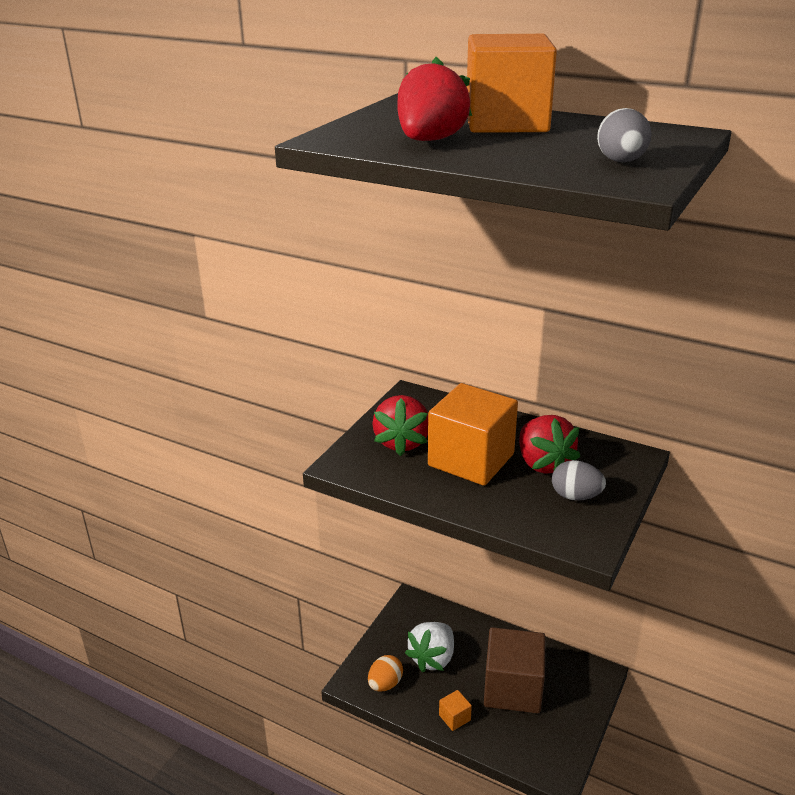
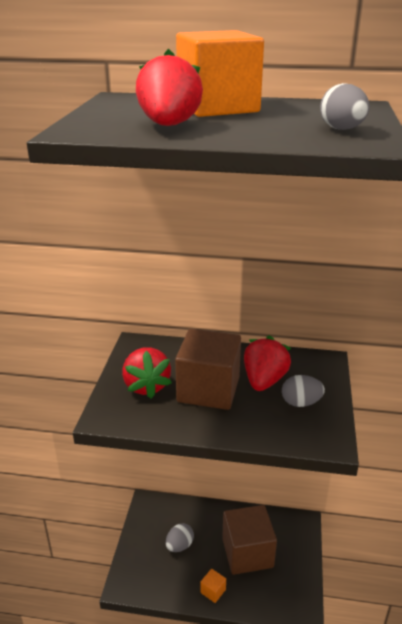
camera: 20 degrees left, 0 degrees up
orange egg [368,655,403,692] -> none
white strawberry [405,622,454,672] -> grey egg [166,523,194,552]
orange cube [428,383,518,486] -> brown cube [175,329,241,410]
red strawberry [519,415,580,474] -> red strawberry turned 120 degrees counterclockwise [244,335,291,391]

